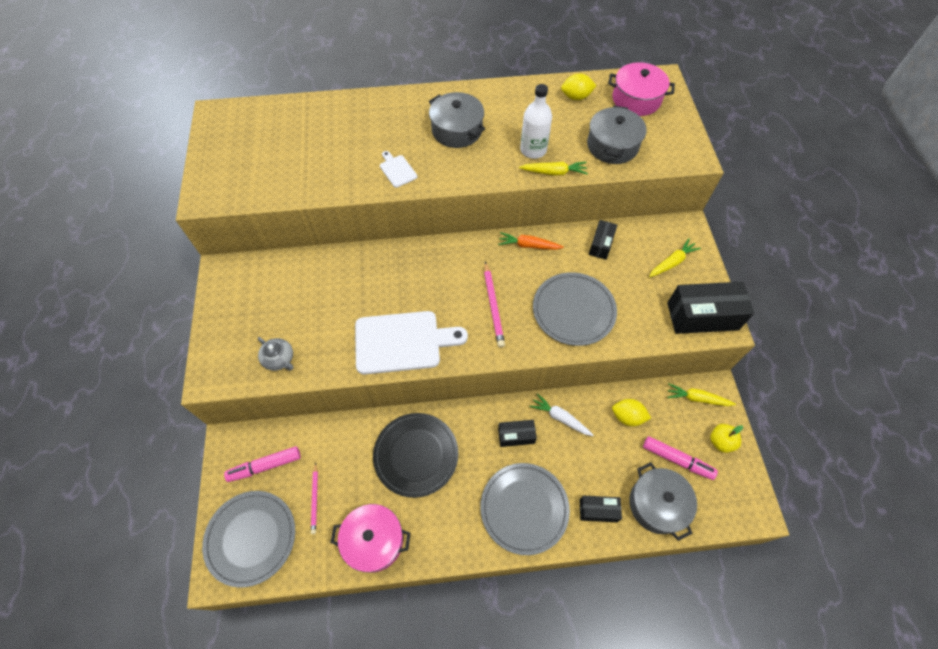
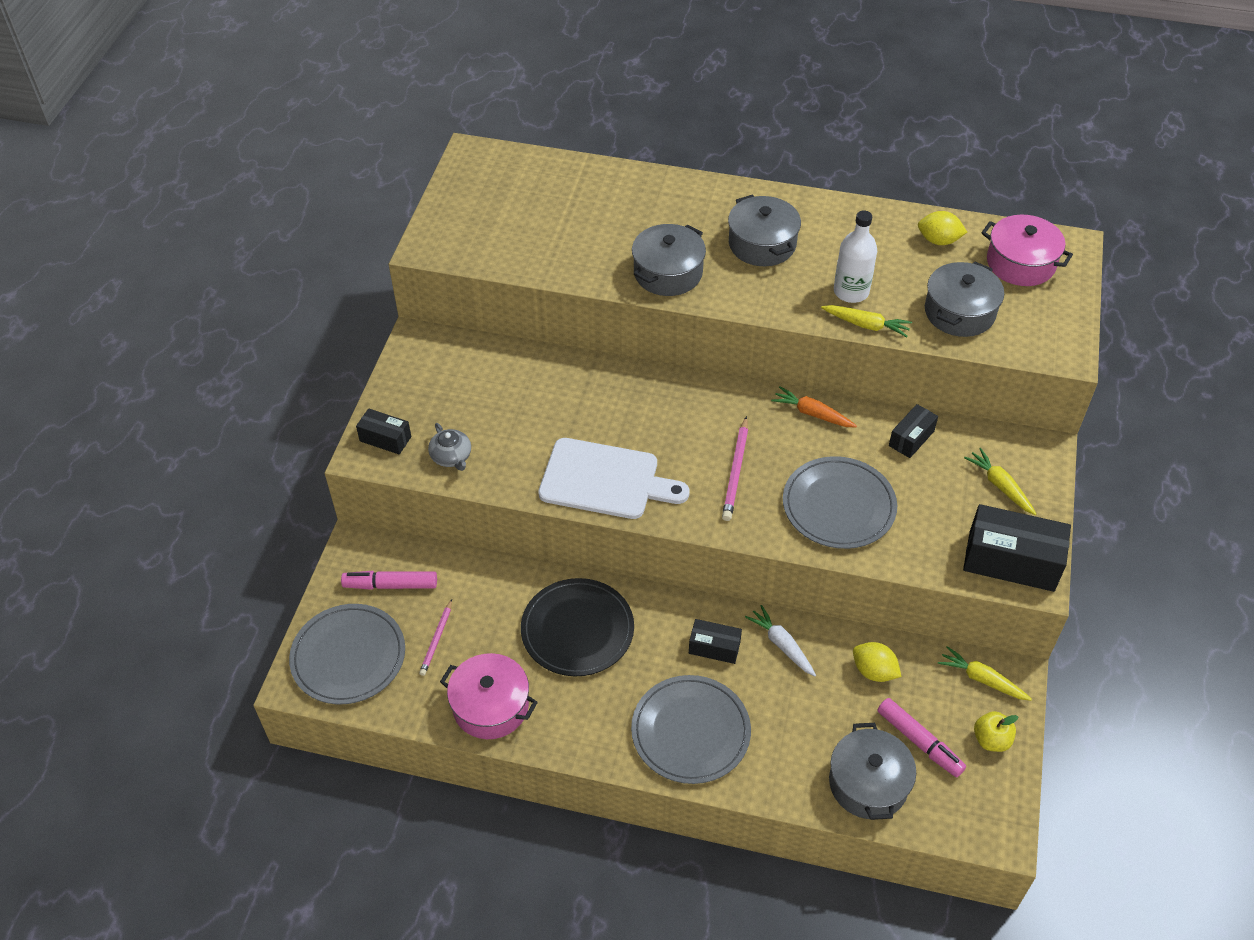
camera: 20 degrees right, 10 degrees down
white cutting board [380,151,417,188] -> grey pot [632,224,706,296]
black box [580,496,622,522] -> black box moved to [356,408,411,455]
yellow carrot [649,238,701,277] -> yellow carrot turned 105 degrees counterclockwise [964,448,1036,515]

